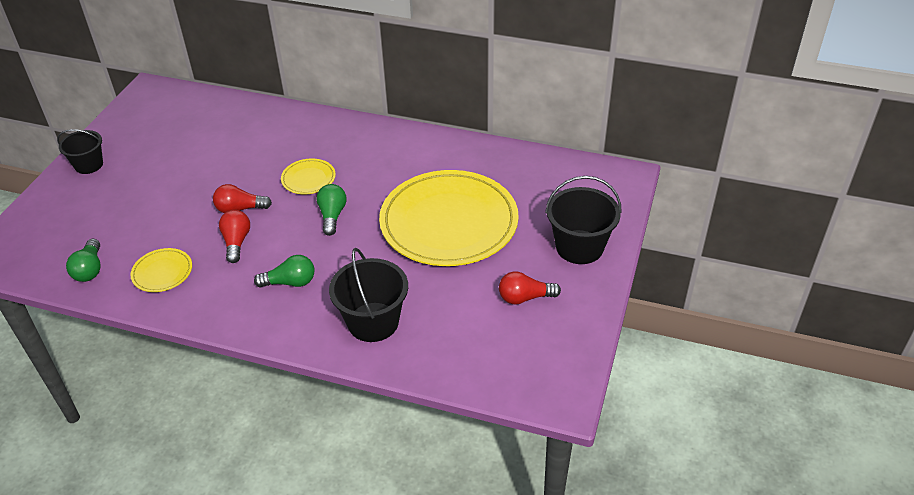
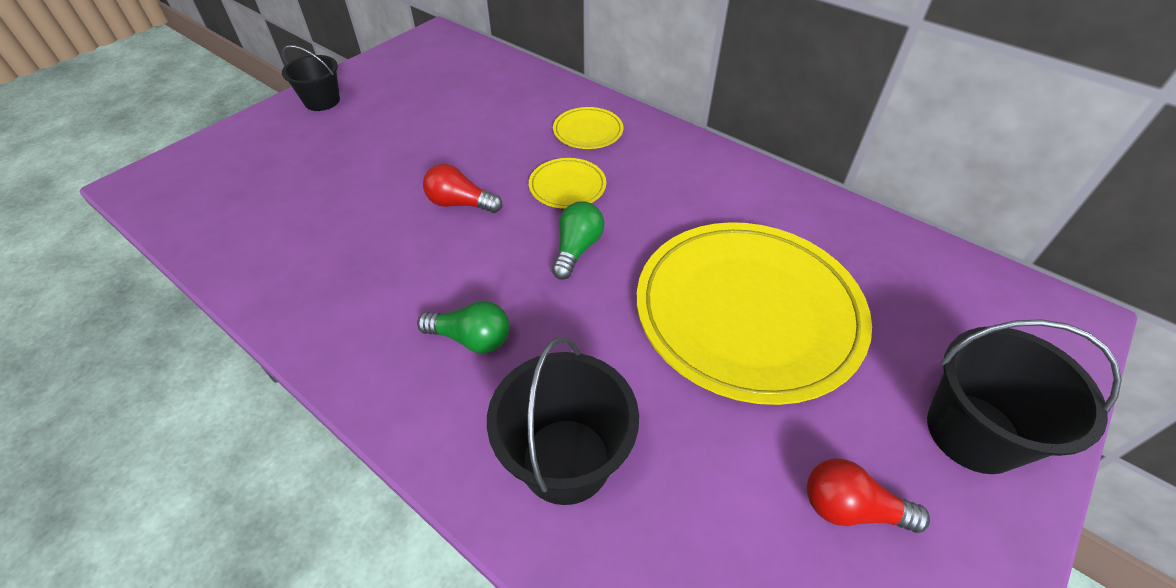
camera: 20 degrees right, 5 degrees up
green light bulb [66,239,101,282] -> none
yellow plate [130,248,192,292] -> yellow plate moved to [553,107,623,149]
red light bulb [219,210,250,263] -> none

